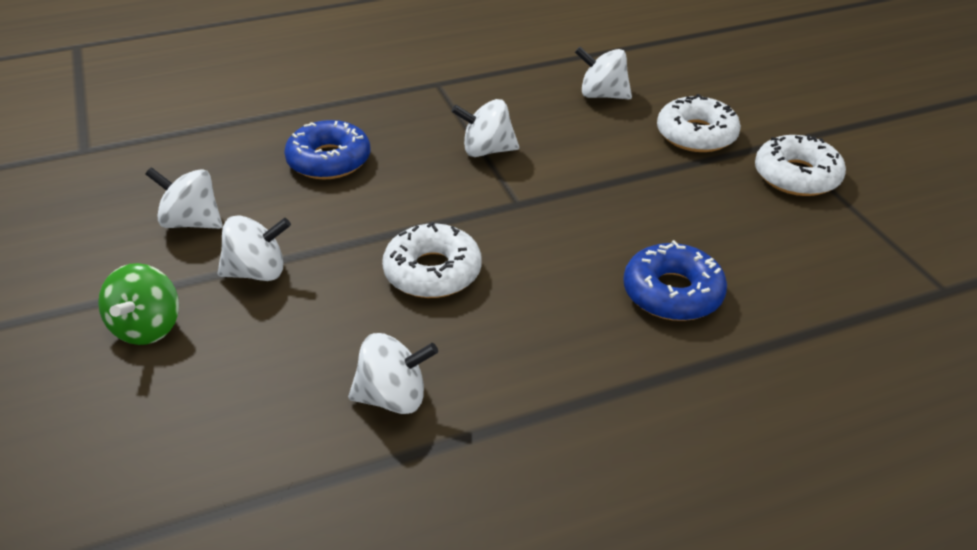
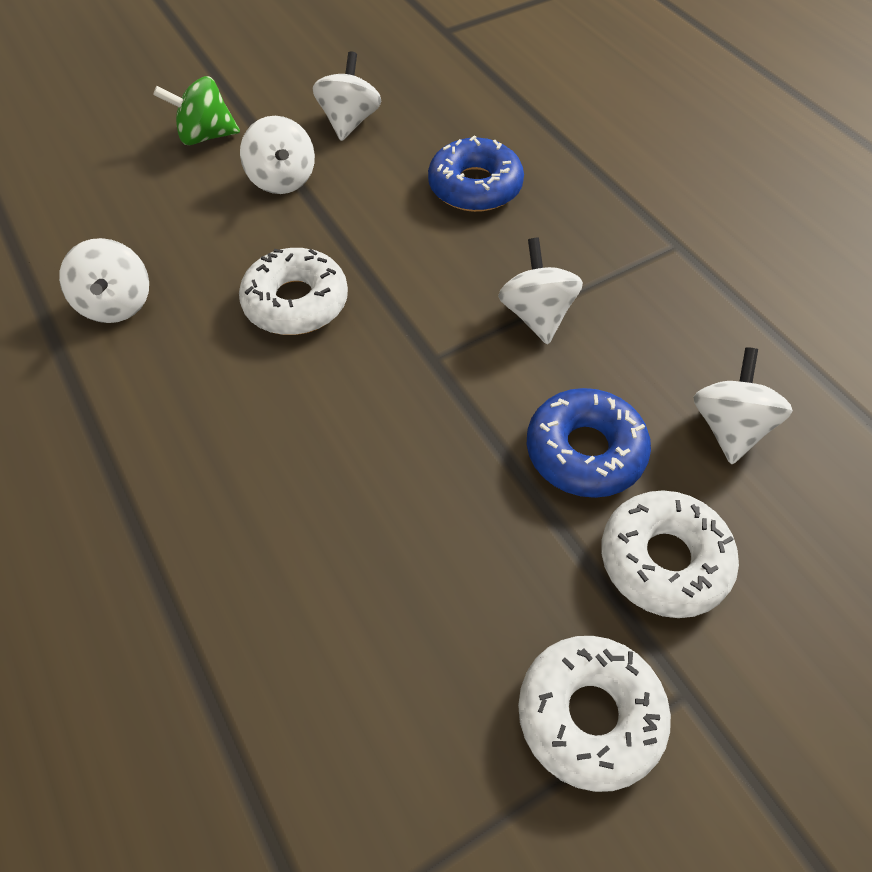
camera: 80 degrees right, 15 degrees up
blue donut [623,240,727,321] -> blue donut moved to [527,388,651,498]

